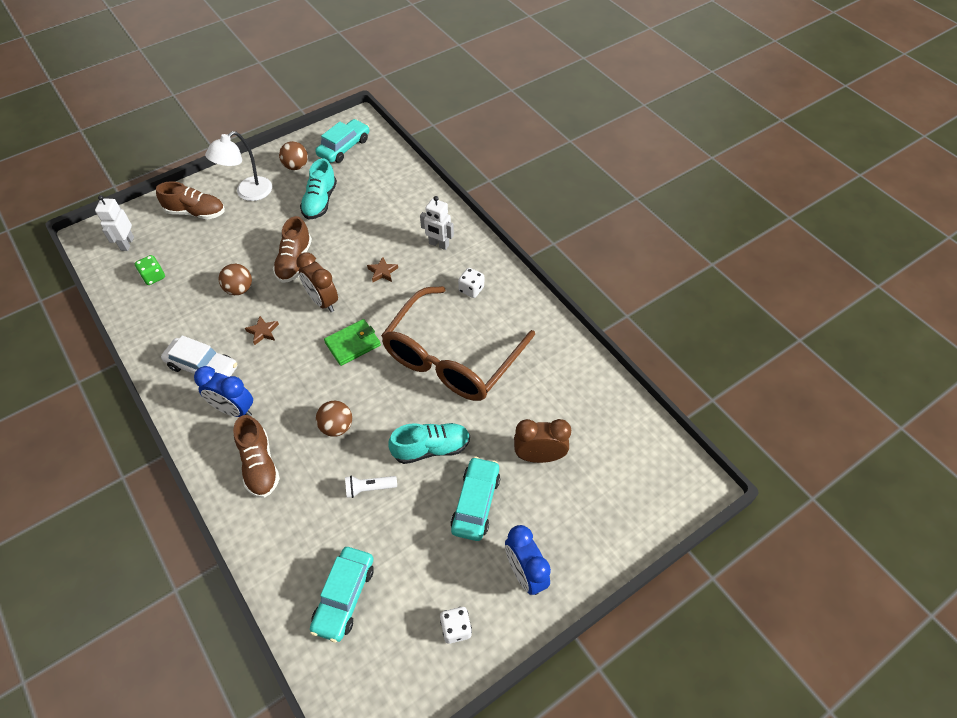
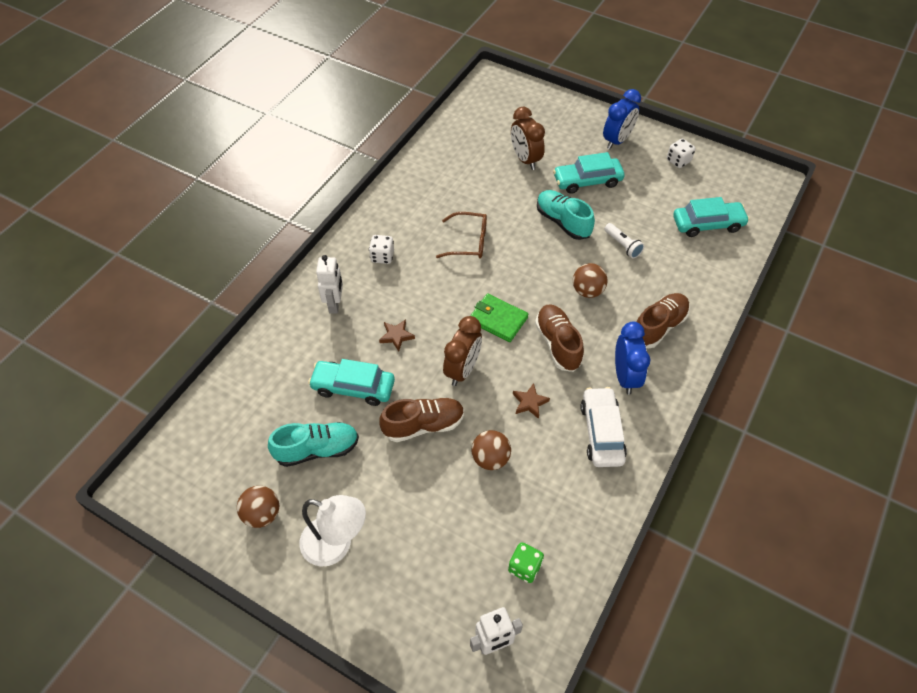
camera: 115 degrees left, 0 degrees up
brown shoe [156,181,225,219] -> brown shoe moved to [535,305,584,372]
turquoise car [315,119,369,163] -> turquoise car moved to [308,359,395,406]
brown glasses [381,286,535,401] -> brown glasses [436,212,487,258], size x0.45

